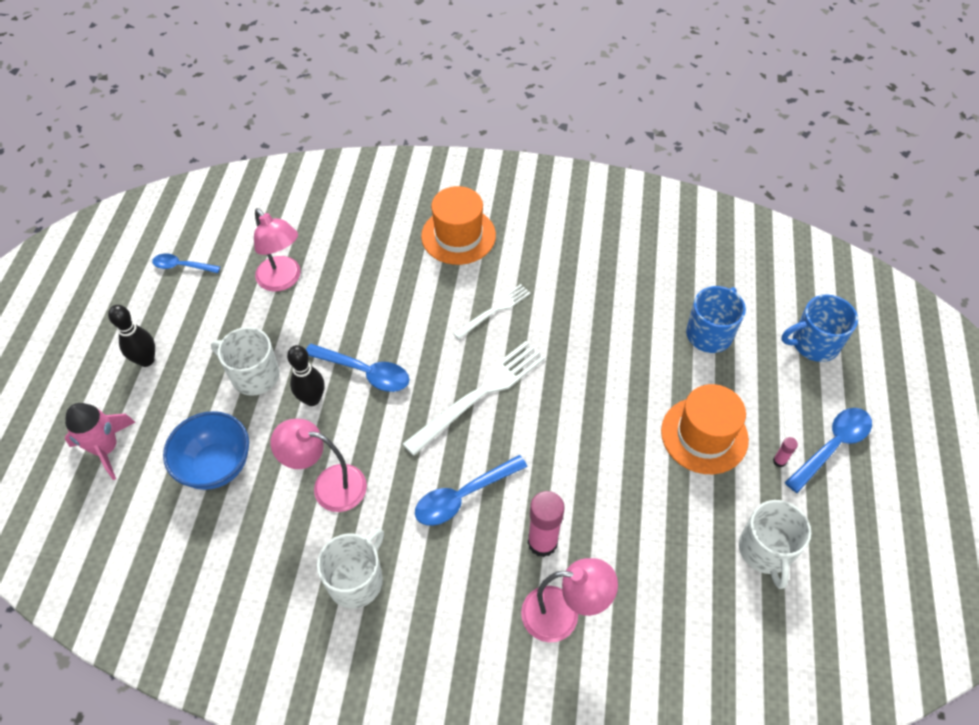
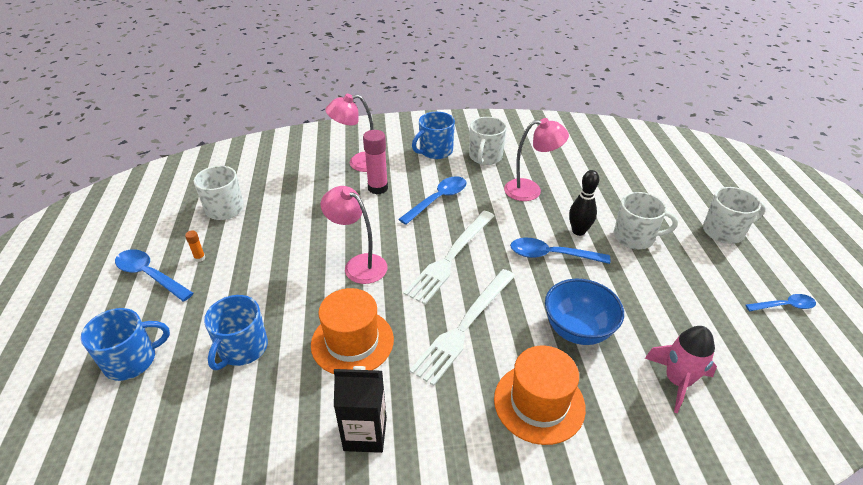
camera: 165 degrees right, 15 degrees down
pink rocket [64,403,135,480] -> pink rocket moved to [645,326,717,413]
black bowling pin [108,305,155,367] -> white mug [703,187,766,244]
blue bowl [163,411,249,490] -> blue bowl moved to [545,279,624,345]
pink lamp [254,208,301,292] -> pink lamp moved to [321,186,388,284]
white fork [453,284,531,339] -> white fork [410,269,515,386], size x1.76
orange hat [661,384,749,474] -> orange hat moved to [311,288,394,374]
pink glue stick [773,437,798,467] -> orange glue stick [185,230,205,262]
blue spoon [785,408,872,493] -> blue spoon turned 90 degrees clockwise [115,249,194,302]
none -> black carton [334,366,387,453]
none -> blue mug [412,112,455,159]

